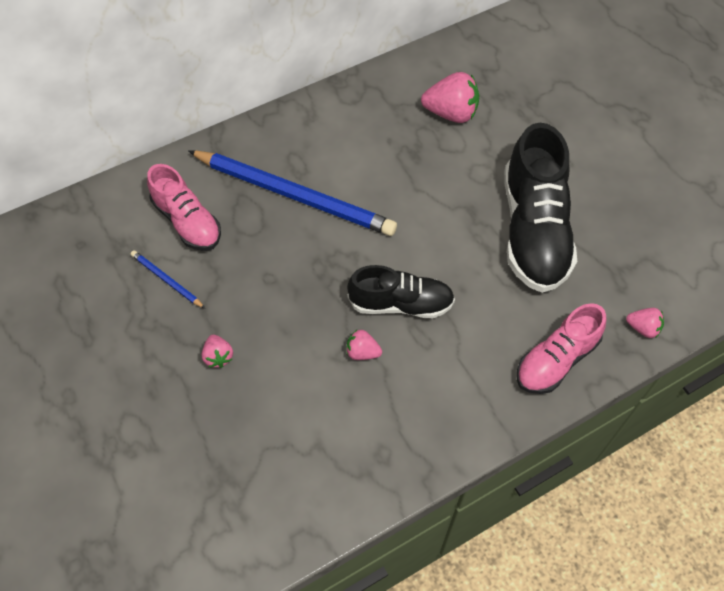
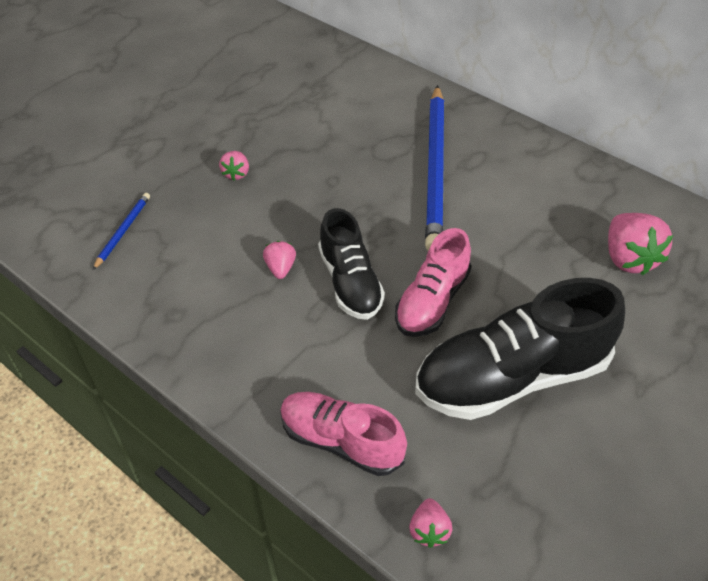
camera: 70 degrees right, 10 degrees down
blue pencil [131,250,205,308] -> blue pencil moved to [93,193,150,270]
pink shoe [147,164,221,251] -> pink shoe moved to [395,228,471,337]
pink strawberry [202,335,233,368] -> pink strawberry turned 45 degrees counterclockwise [219,151,249,181]

